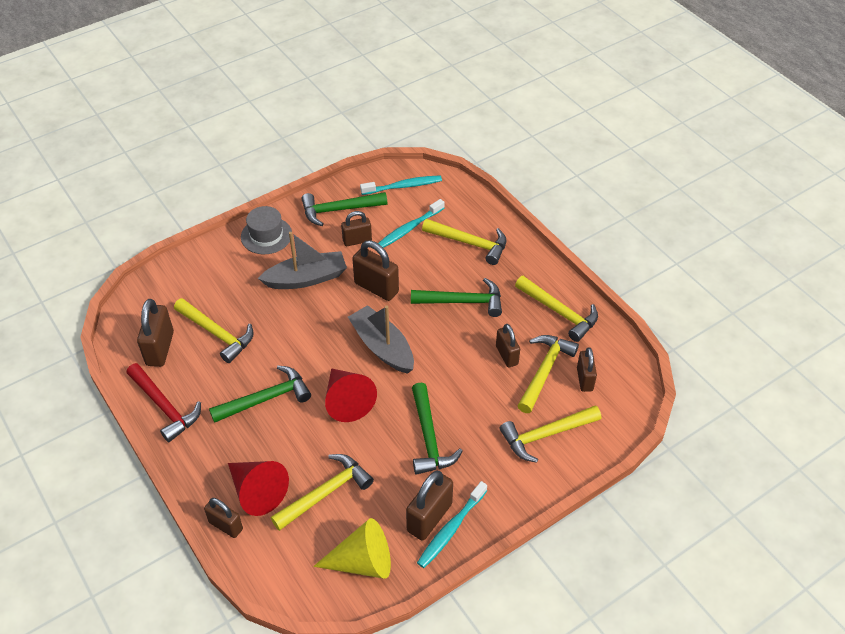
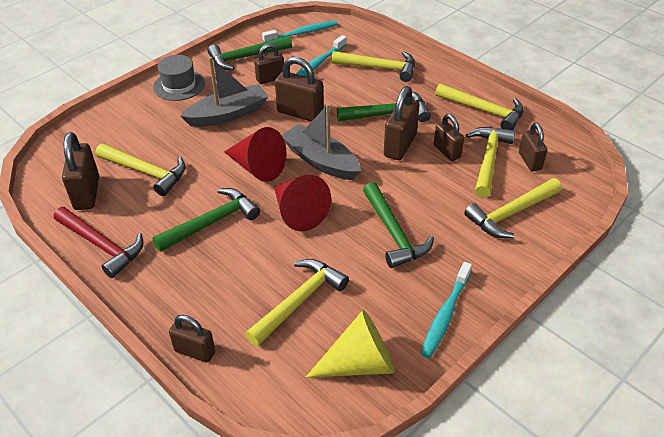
camera: 10 degrees left, 5 degrees down
red cone [228,461,289,516] -> red cone moved to [224,127,287,182]
brown padlock [406,471,453,541] -> brown padlock moved to [384,86,420,160]

